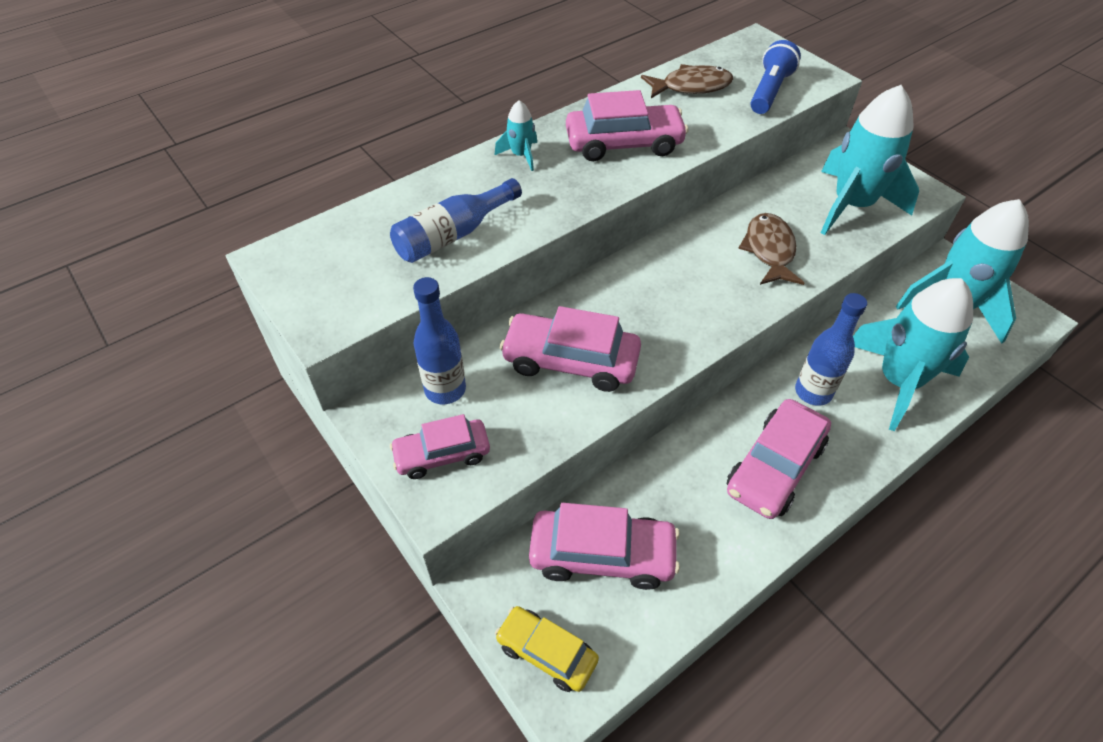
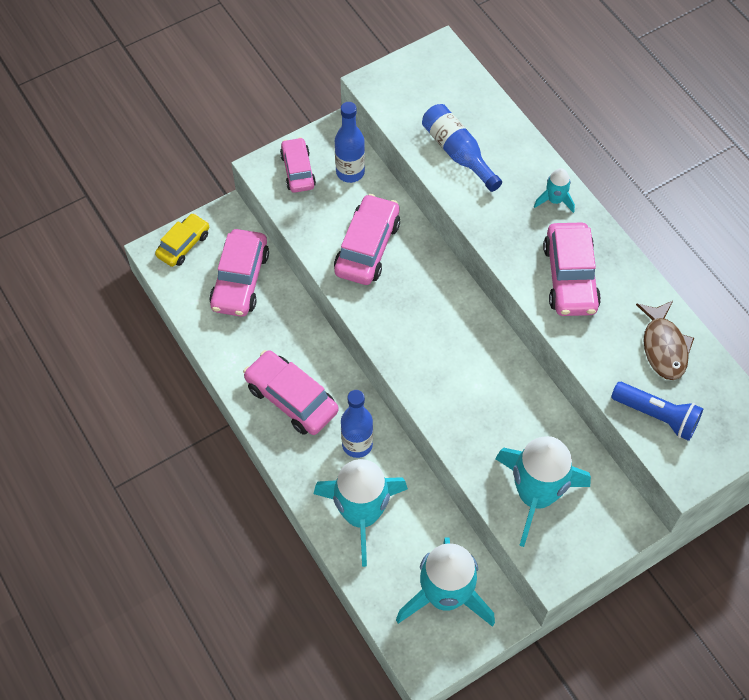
camera: 95 degrees right, 10 degrees up
brown fish [738,213,804,285] -> none

